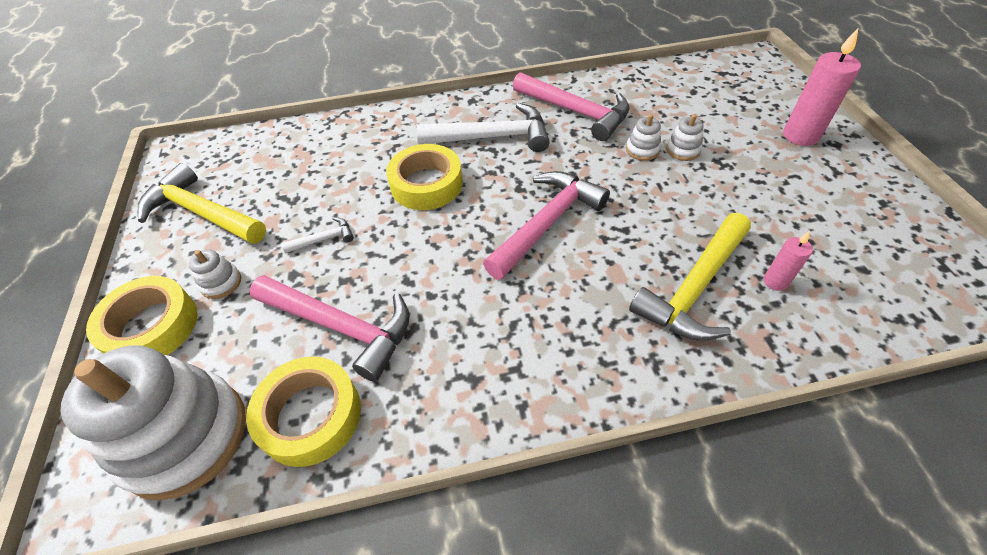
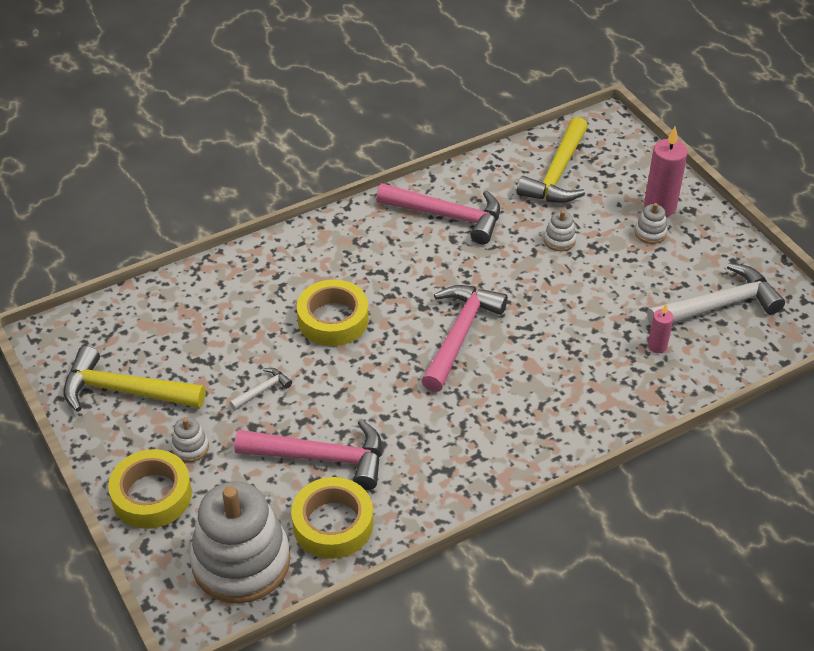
camera: 20 degrees left, 5 degrees down
white hammer [416,103,550,152] -> white hammer moved to [647,263,785,326]
white stacking toy [626,114,661,161] -> white stacking toy moved to [635,203,668,244]
yellow hammer [629,213,751,341] -> yellow hammer moved to [516,117,588,203]

